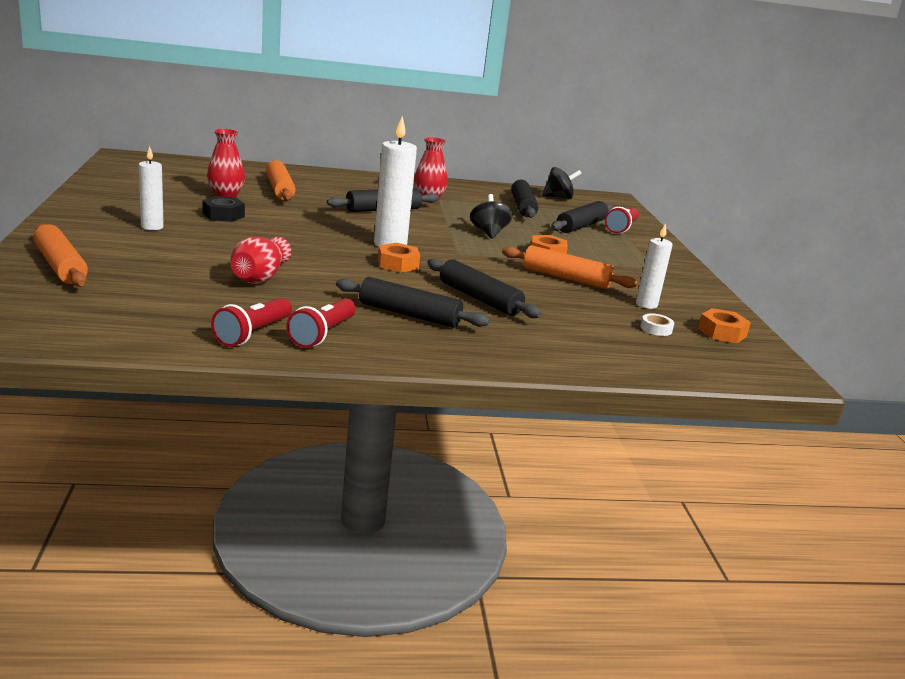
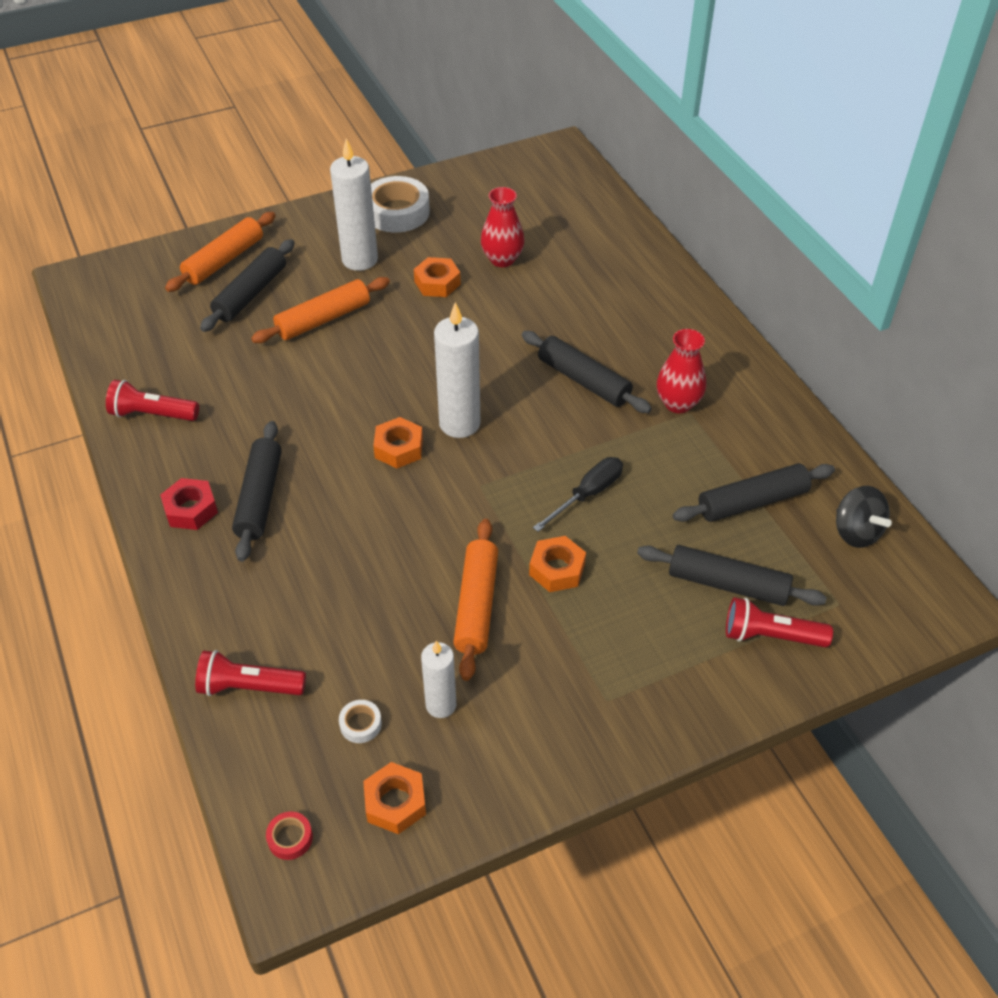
camera: 75 degrees right, 25 degrees up
white candle [138,146,164,230] -> white candle [330,139,378,271], size x1.63
black nut [202,196,245,222] -> orange nut [414,257,461,297]
red vase [231,237,292,284] -> none
orange rolling pin [266,160,296,201] -> orange rolling pin moved to [251,277,390,343]
red flashlight [287,298,356,348] -> red flashlight moved to [195,650,306,696]
black rolling pin [427,258,542,318] -> black rolling pin moved to [200,239,294,332]
black spinning top [470,194,513,239] -> black screwdriver [533,457,623,532]
none -> red nut [160,478,218,530]
none -> red tape [266,811,313,860]
none -> white tape [371,176,430,232]

